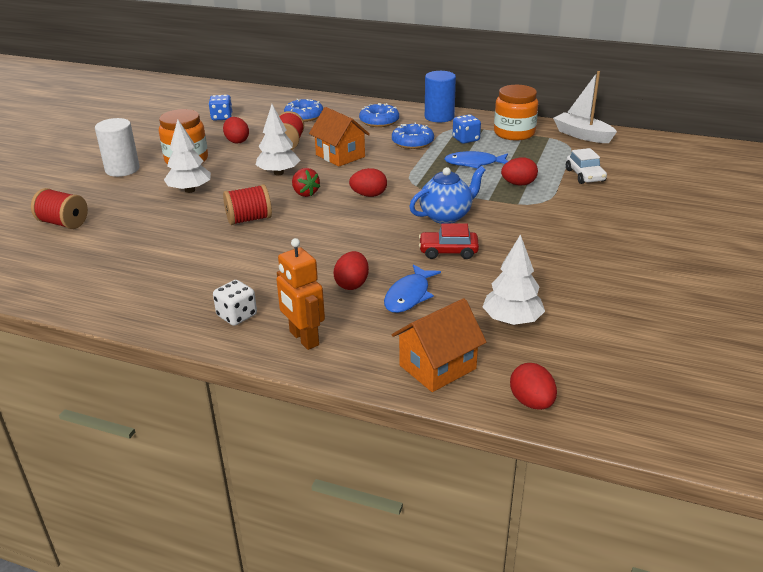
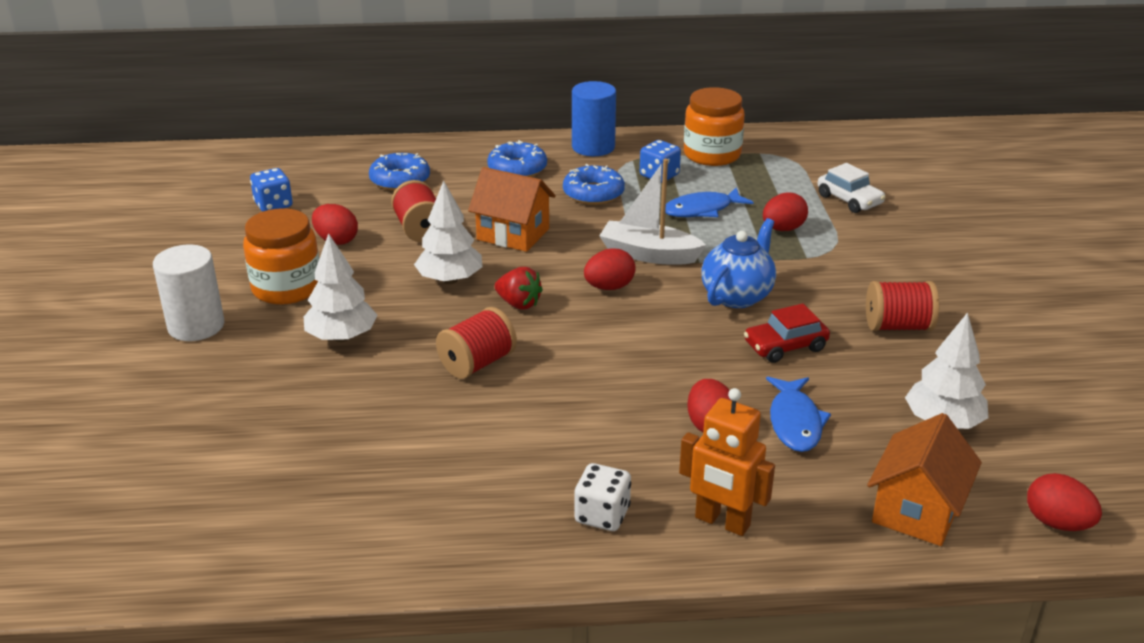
camera: 25 degrees left, 0 degrees up
red spool [31,188,88,229] -> red spool moved to [866,281,939,331]
white boat [553,71,617,143] -> white boat moved to [599,159,706,265]

